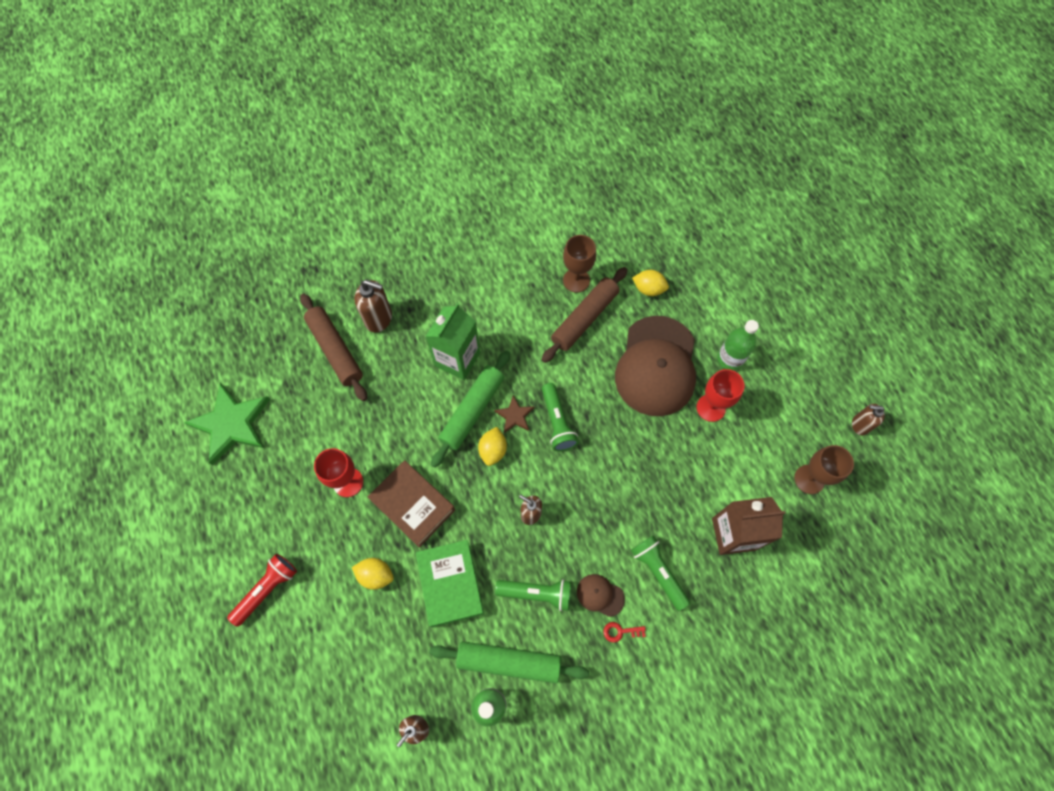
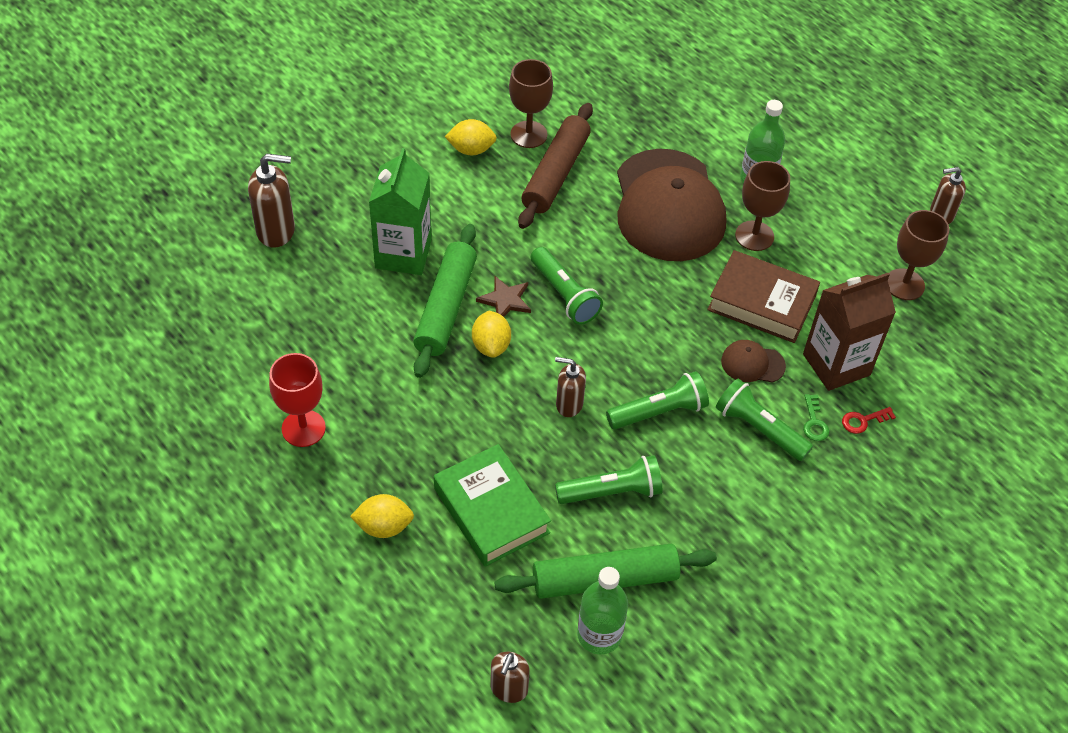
camera: 20 degrees left, 15 degrees down
green star [184,383,270,465] -> none
red flashlight [227,554,297,626] -> none
brown rolling pin [300,294,367,401] -> none
brown book [368,460,455,548] -> brown book moved to [707,250,820,343]
brown cap [577,574,625,617] -> brown cap moved to [721,340,786,383]
red key [603,622,646,643] -> red key moved to [842,407,896,434]
yellow lemon [632,270,669,296] -> yellow lemon moved to [445,119,497,155]
red goblet [697,369,744,422] -> brown goblet [735,161,790,251]
none -> green flashlight [606,371,709,429]
none -> green key [803,394,829,441]

